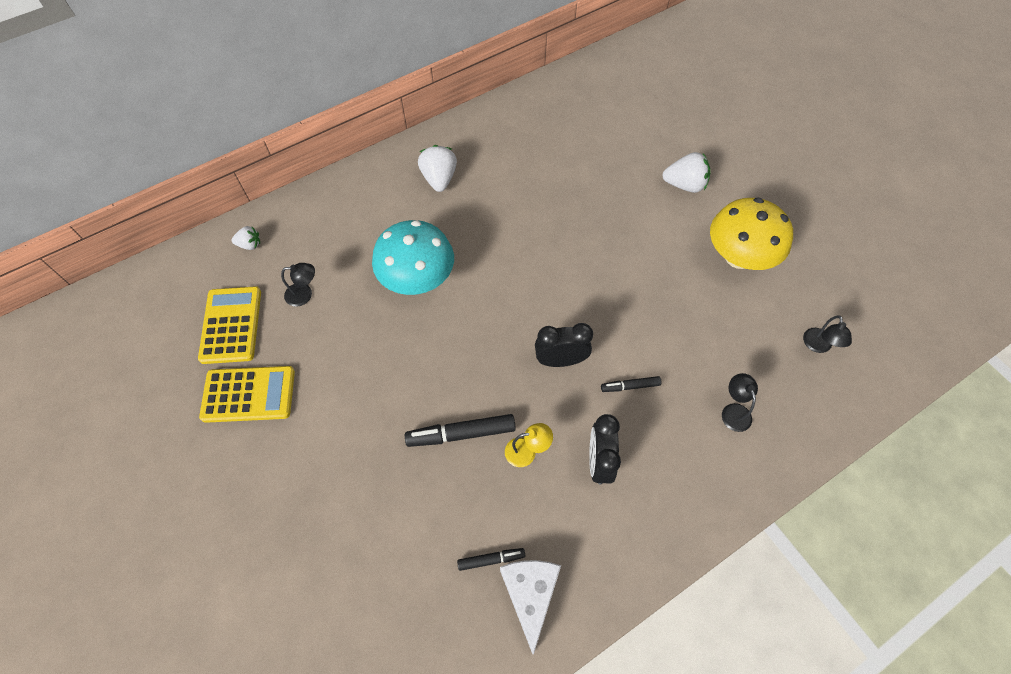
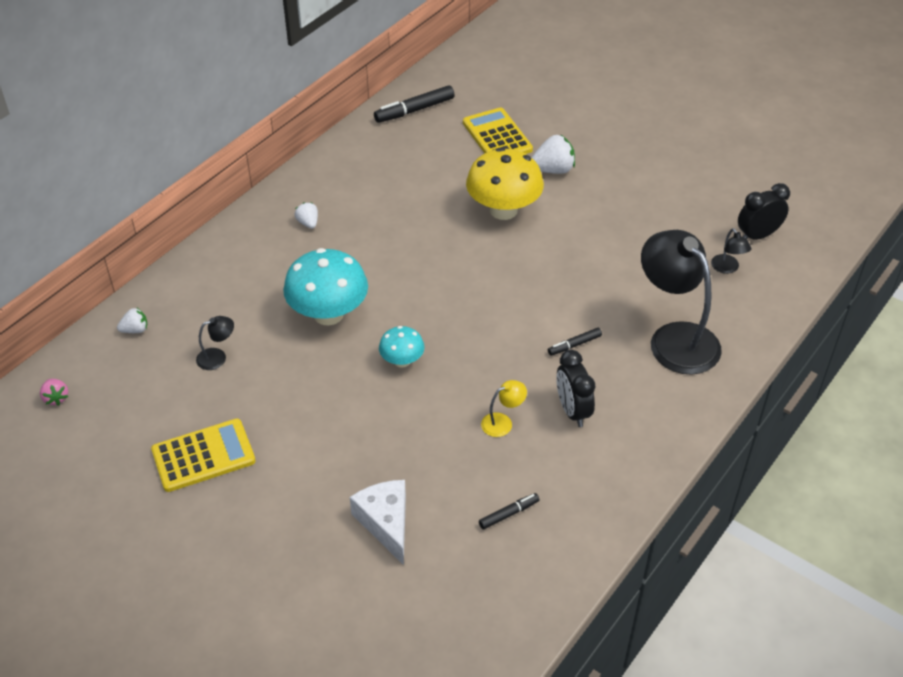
camera: 20 degrees left, 15 degrees down
yellow calculator [198,286,261,364] -> yellow calculator moved to [463,108,533,154]
black marker [405,414,516,447] -> black marker moved to [374,85,454,123]
white strawberry [418,145,457,192] -> white strawberry [295,202,318,229], size x0.58
white cheese [500,560,561,654] -> white cheese moved to [350,480,406,565]
black clock [535,323,593,367] -> black clock moved to [738,183,790,240]
yellow mushroom [710,197,793,270] -> yellow mushroom moved to [466,147,544,220]
black lamp [722,373,758,432] -> black lamp [641,230,722,375], size x2.39
none -> pink strawberry [40,379,68,405]
none -> turquoise mushroom [379,326,425,368]

